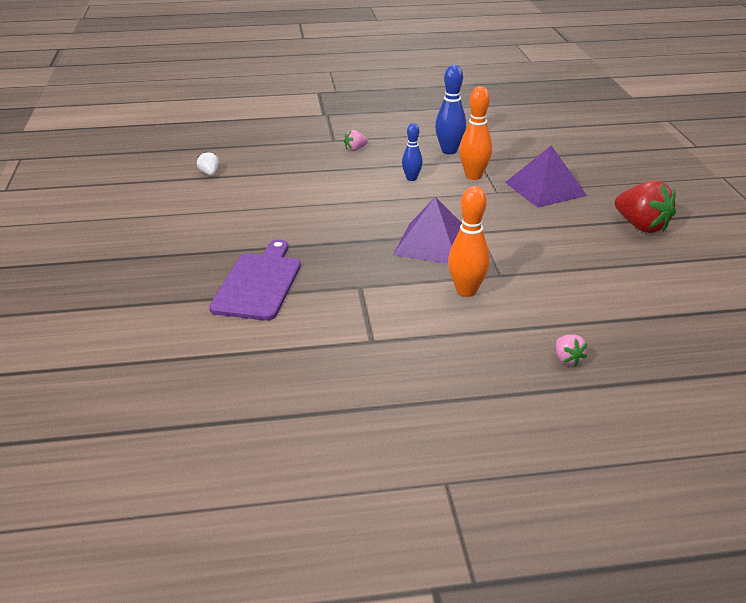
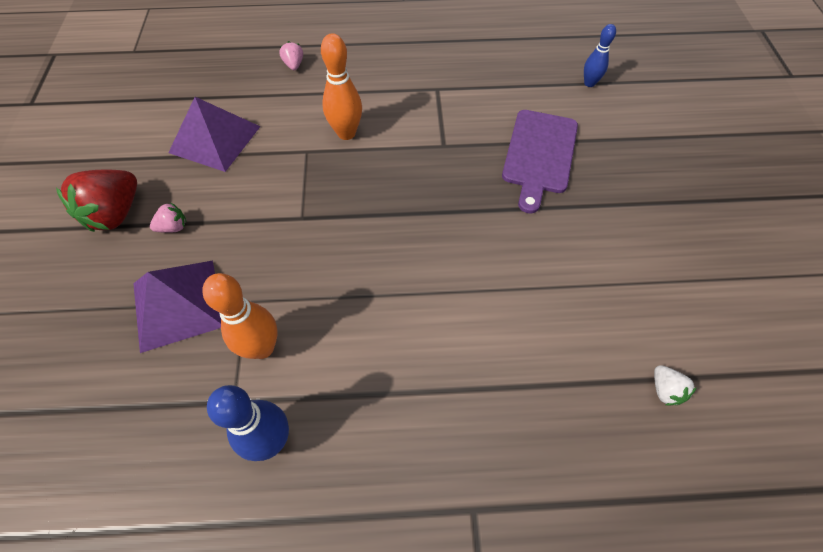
camera: 175 degrees left, 25 degrees up
pink strawberry [344,130,368,151] -> pink strawberry moved to [150,202,186,233]
purple pyramid [393,197,462,264] -> purple pyramid moved to [168,97,261,172]
blue bowling pin [402,123,423,181] -> blue bowling pin moved to [584,24,616,87]
red strawberry [615,180,676,233] -> red strawberry turned 120 degrees counterclockwise [56,170,137,232]

